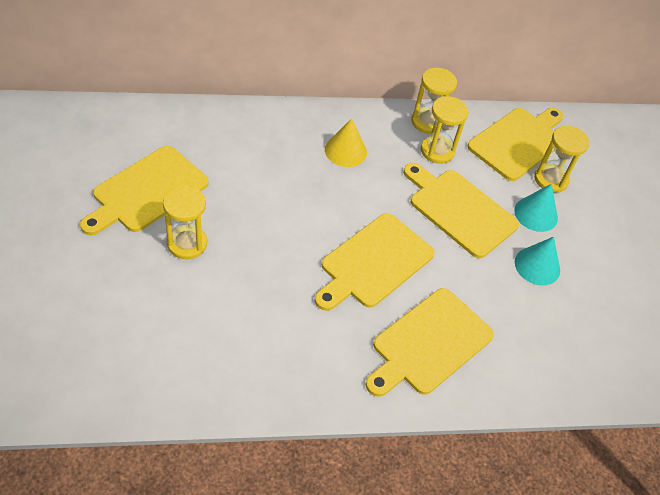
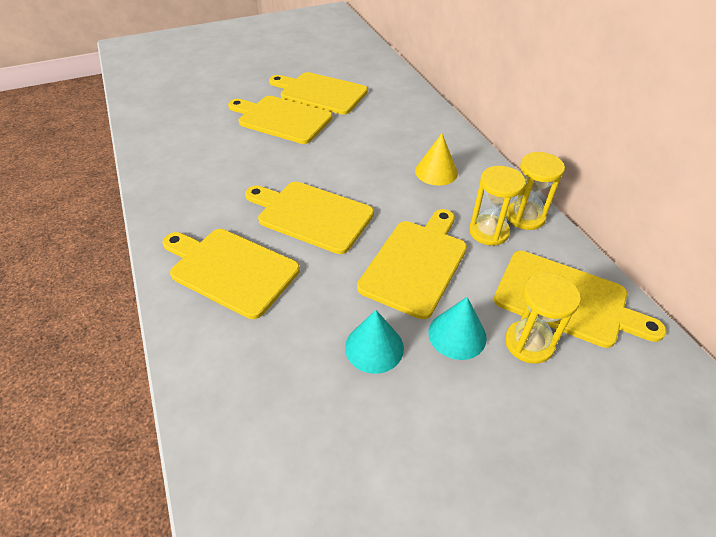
camera: 80 degrees right, 5 degrees down
yellow hourglass [163,186,207,259] -> yellow cutting board [228,96,332,144]

